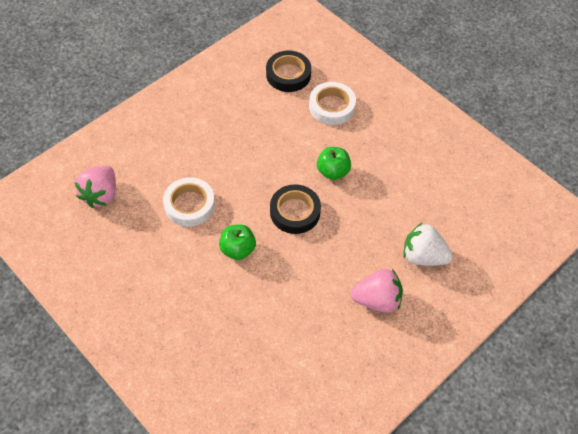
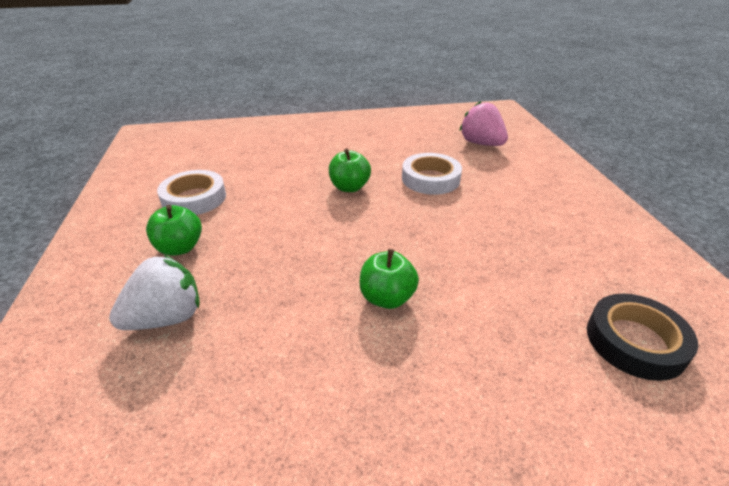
camera: 125 degrees right, 20 degrees down
black tape [270,184,321,234] -> none
white tape [309,82,356,125] -> white tape moved to [157,170,226,215]
pink strawberry [351,269,403,313] -> green apple [146,205,202,256]

